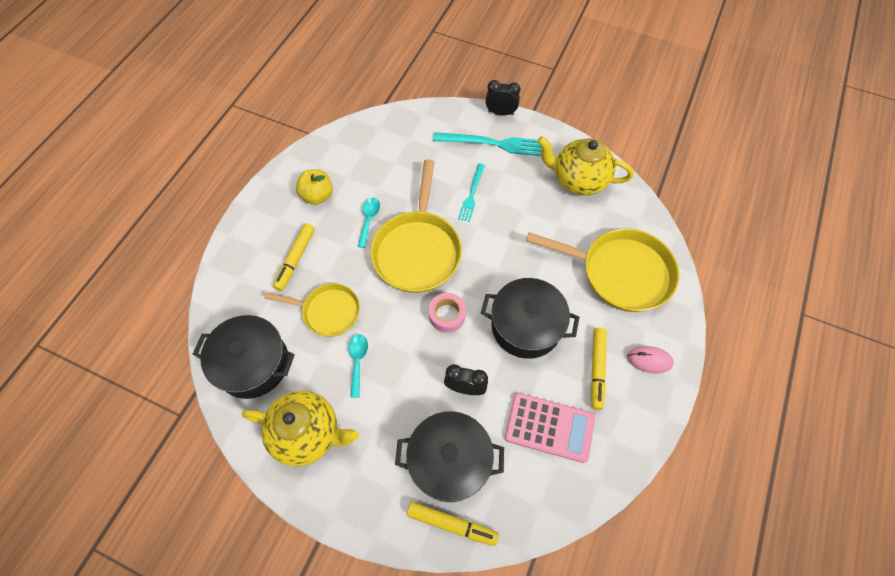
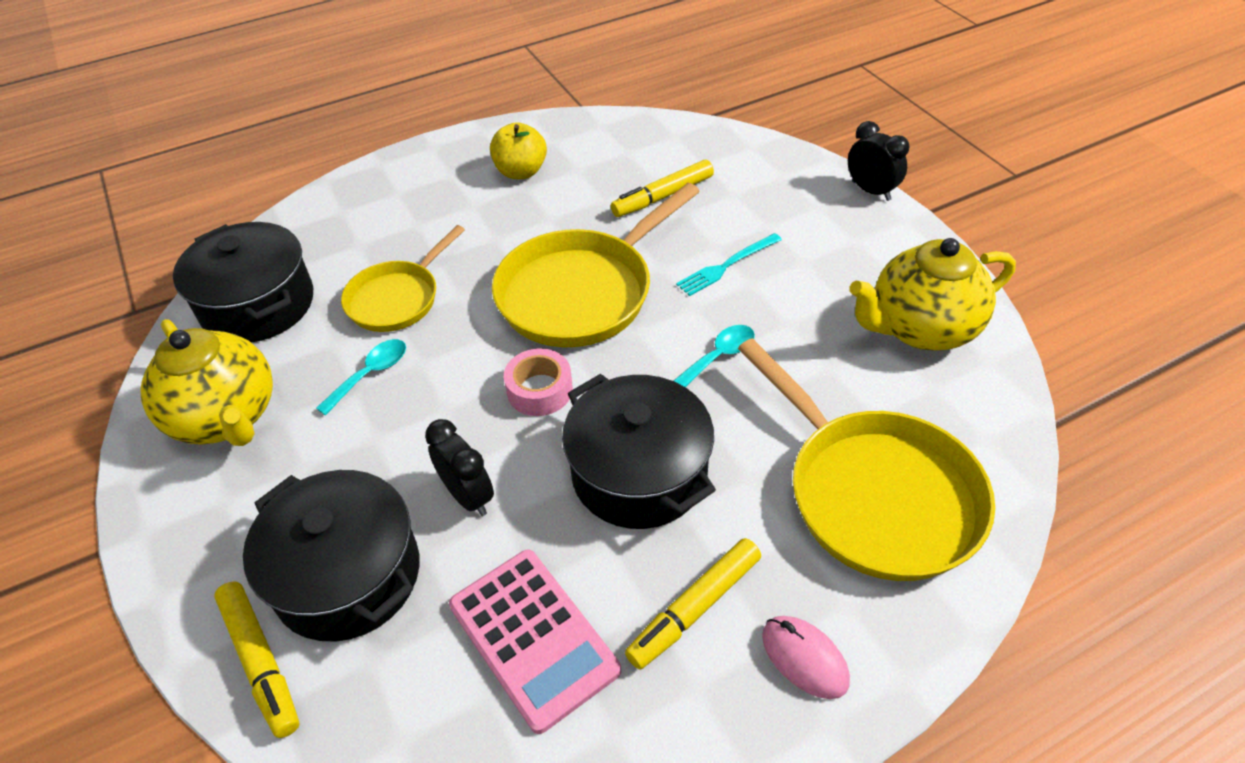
camera: 40 degrees right, 15 degrees down
yellow pan [265,283,360,337] -> yellow pan turned 75 degrees clockwise [341,225,465,332]
yellow marker [273,223,315,291] -> yellow marker moved to [611,160,714,217]
turquoise spoon [357,198,380,248] -> turquoise spoon moved to [674,325,755,387]
turquoise fork [433,132,541,156] -> none
yellow teapot [537,136,634,196] -> yellow teapot turned 75 degrees counterclockwise [850,238,1016,351]

